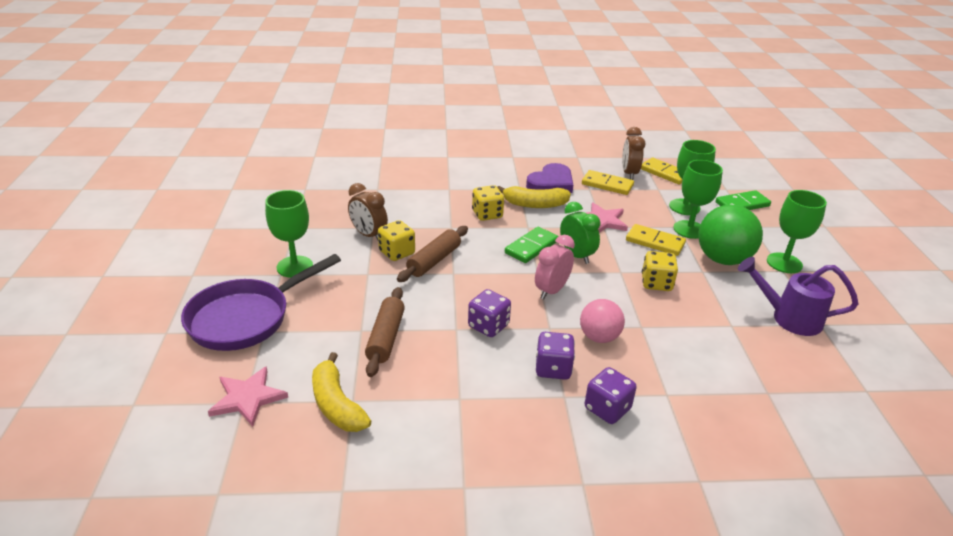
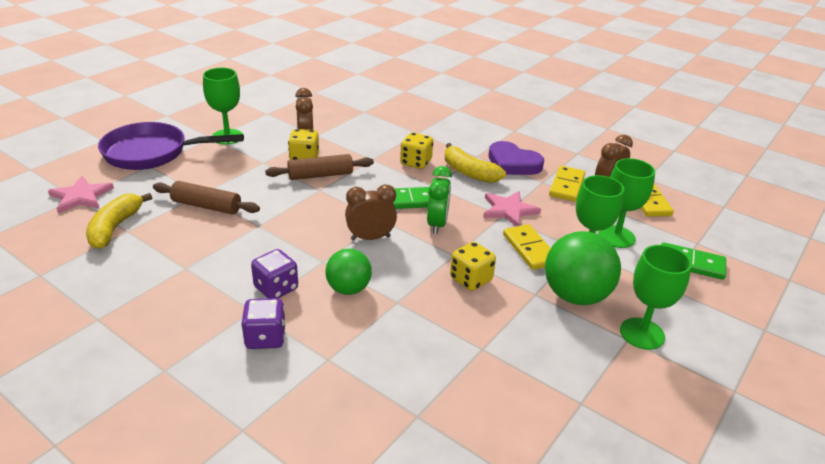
camera: 40 degrees right, 0 degrees up
brown rolling pin [365,287,405,377] -> brown rolling pin turned 60 degrees clockwise [153,181,260,214]
purple dice [468,289,511,337] -> none
purple heart [526,163,573,193] -> purple heart turned 45 degrees clockwise [489,141,544,175]
pink clock [535,235,575,300] -> brown clock [345,185,397,241]
pink ball [580,299,625,343] -> green ball [325,249,372,295]
yellow domino [582,170,634,195] -> yellow domino turned 45 degrees clockwise [549,166,585,202]
purple watering can [738,257,859,336] -> none

